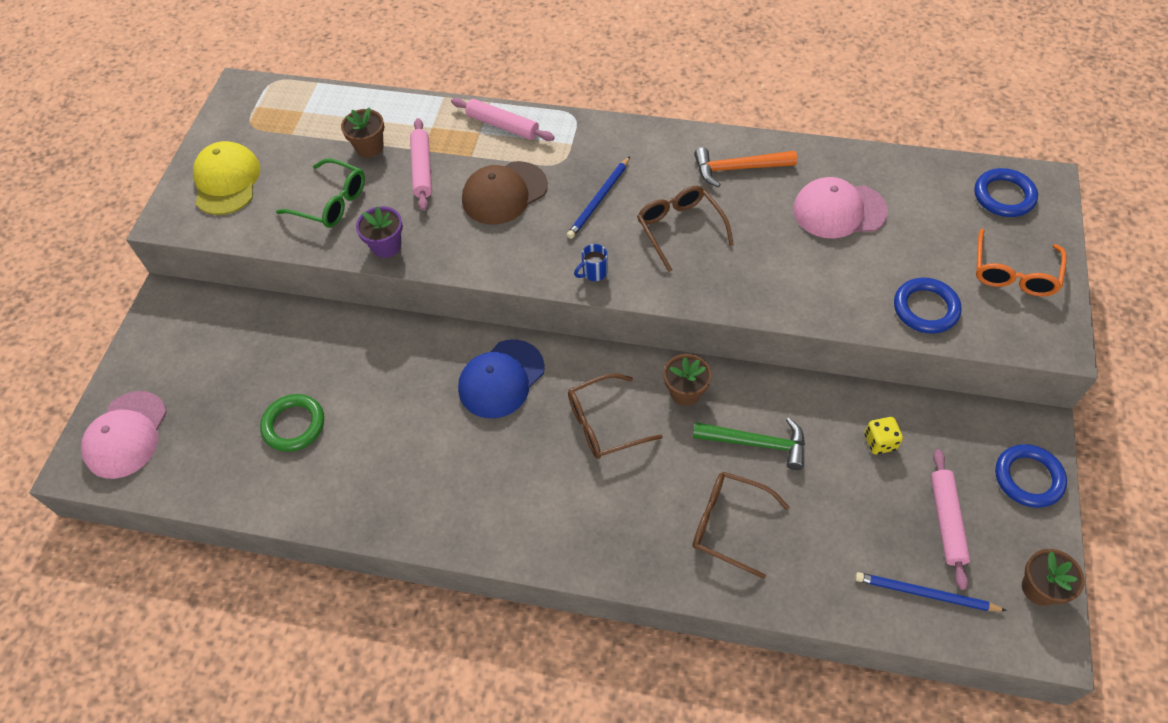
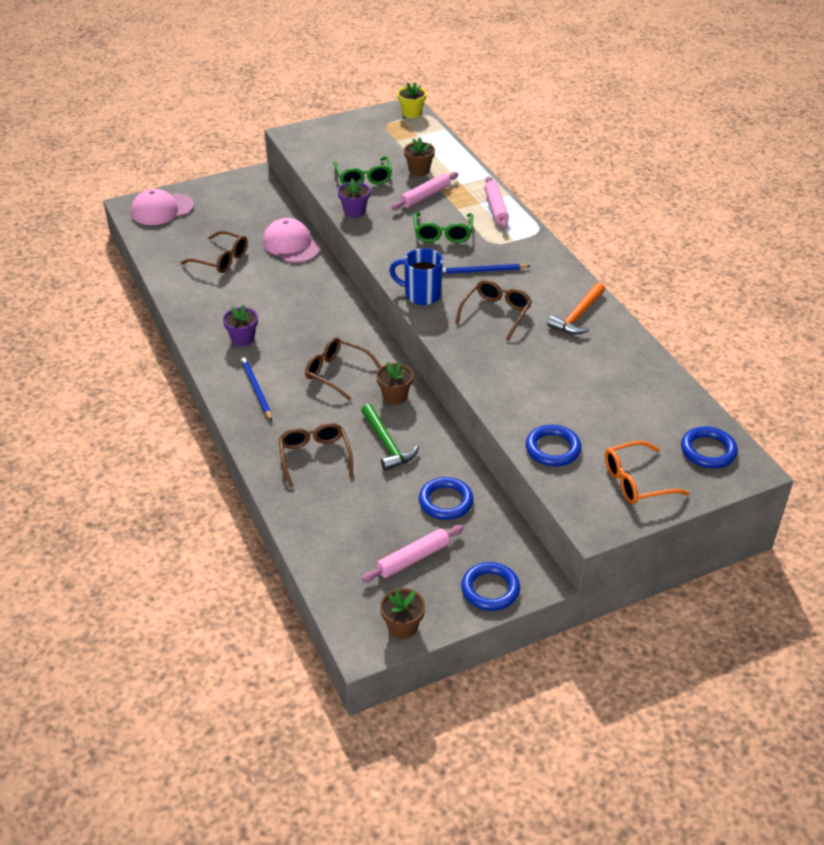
camera: 50 degrees right, 15 degrees down
yellow cap [193,141,261,215] -> none
green ring [260,394,324,452] -> brown glasses [180,231,248,273]
blue cap [458,340,545,418] -> none
brown cap [462,161,548,225] -> green glasses [414,212,473,243]
blue mug [574,244,608,281] -> blue mug [389,248,443,305], size x1.93
orange hammer [694,147,797,187] -> orange hammer turned 105 degrees counterclockwise [547,282,605,334]
pink cap [793,177,888,239] -> pink cap moved to [263,218,320,263]
blue pencil [855,572,1007,611] -> blue pencil moved to [241,357,272,421]
yellow dice [864,417,903,454] -> blue ring [419,477,474,520]
none -> purple flower pot [223,305,258,346]
none -> yellow flower pot [398,82,426,118]

